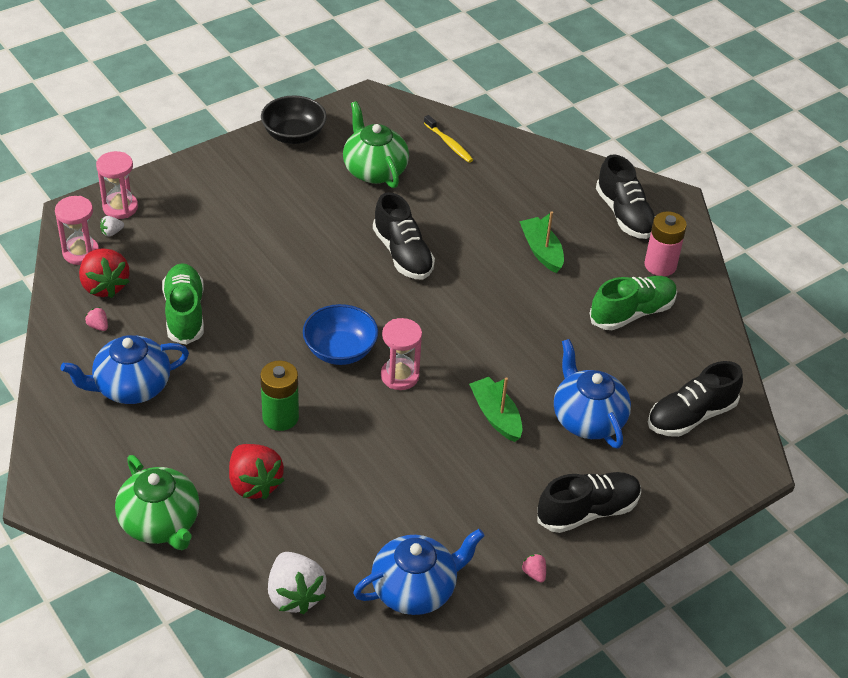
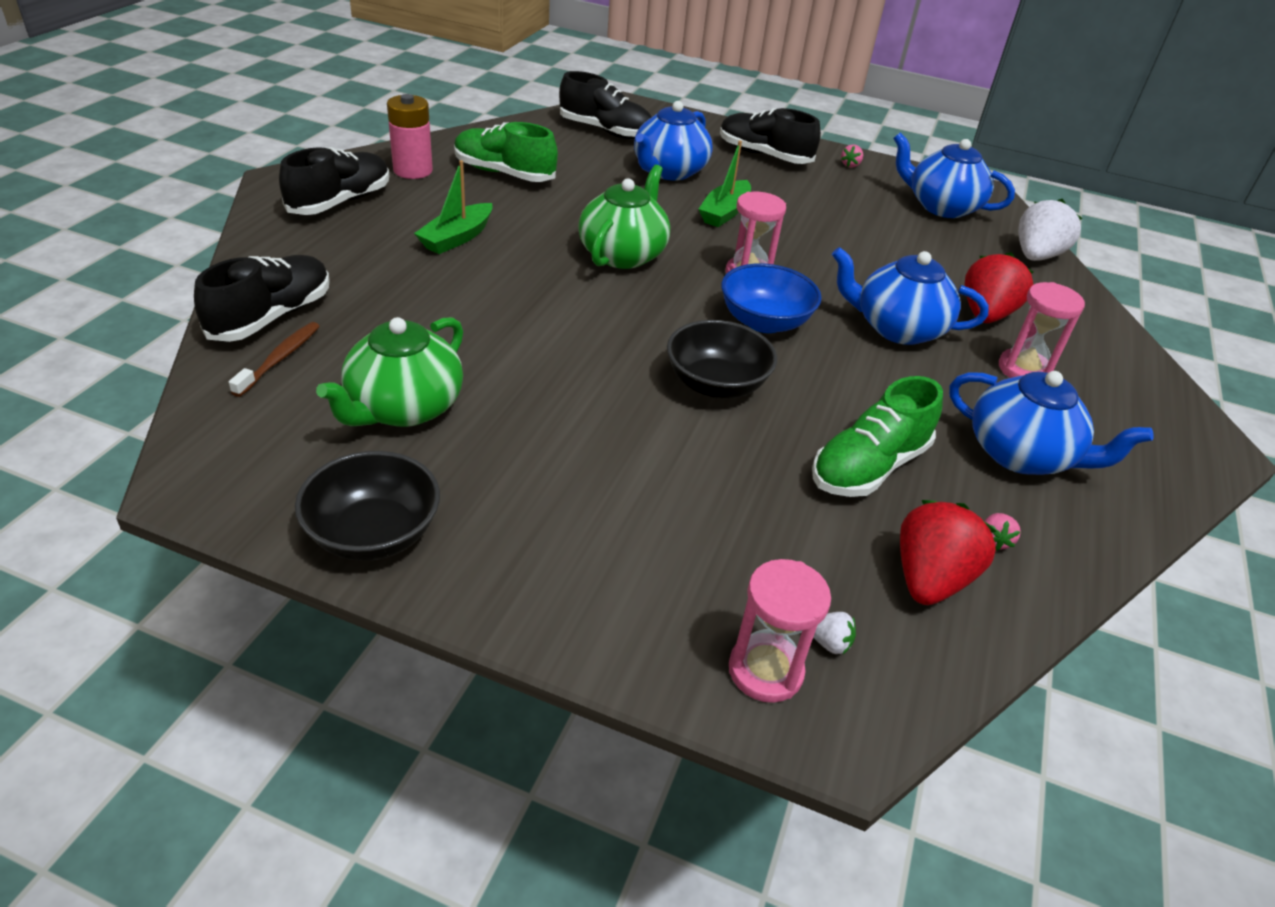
camera: 125 degrees left, 5 degrees down
pink hourglass [55,196,99,265] -> pink hourglass moved to [999,282,1085,378]
green teapot [115,455,199,550] -> green teapot moved to [578,165,670,269]
green battery [260,360,299,431] -> blue teapot [832,247,989,345]
black shoe [373,192,435,280] -> black shoe moved to [194,255,330,342]
yellow toothbrush [424,115,473,163] -> brown toothbrush [229,322,320,397]
none -> black bowl [667,320,777,399]

